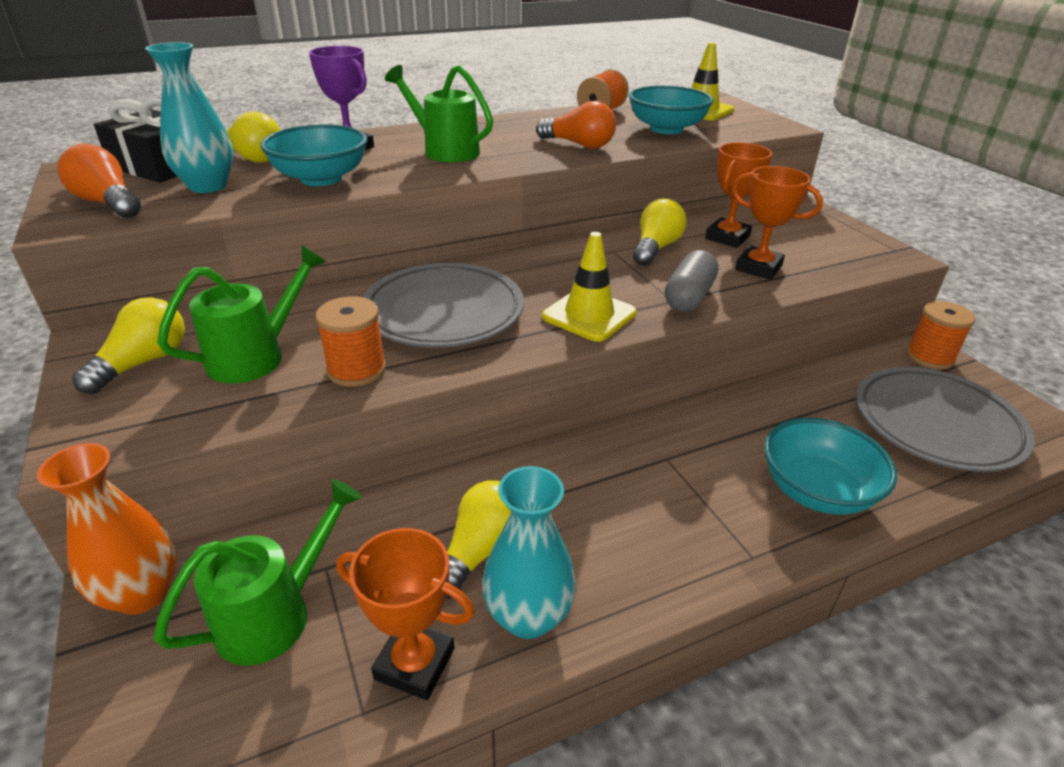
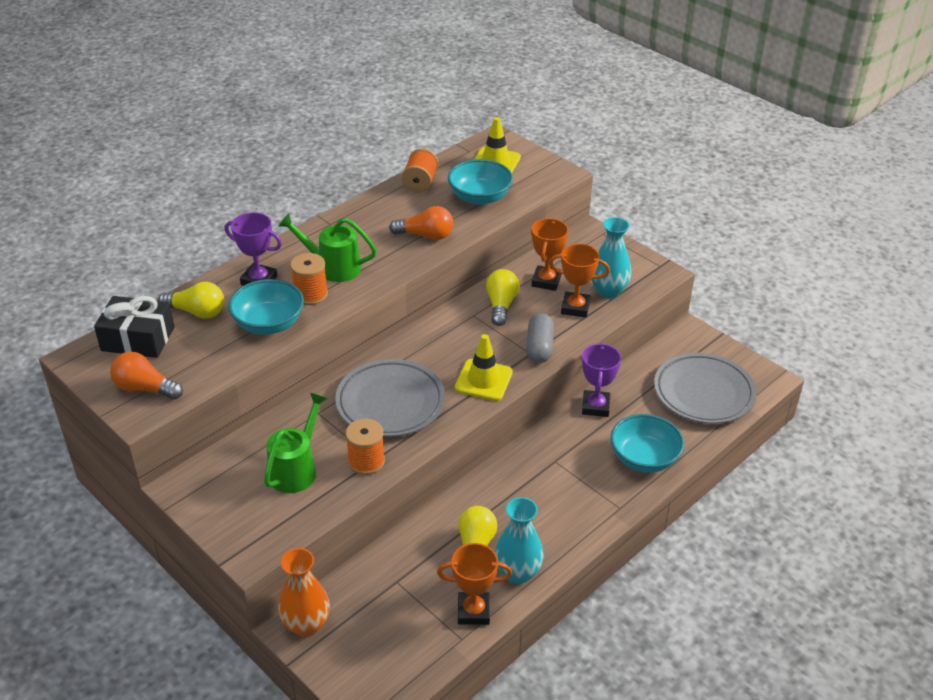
camera: 20 degrees left, 5 degrees up
yellow light bulb [72,297,185,394] -> none
turquoise vase [145,42,233,193] -> turquoise vase moved to [592,217,631,298]
green watering can [153,479,362,665] -> none
orange spool [906,301,976,370] -> orange spool moved to [290,253,328,305]
none -> purple trophy [582,343,621,417]

